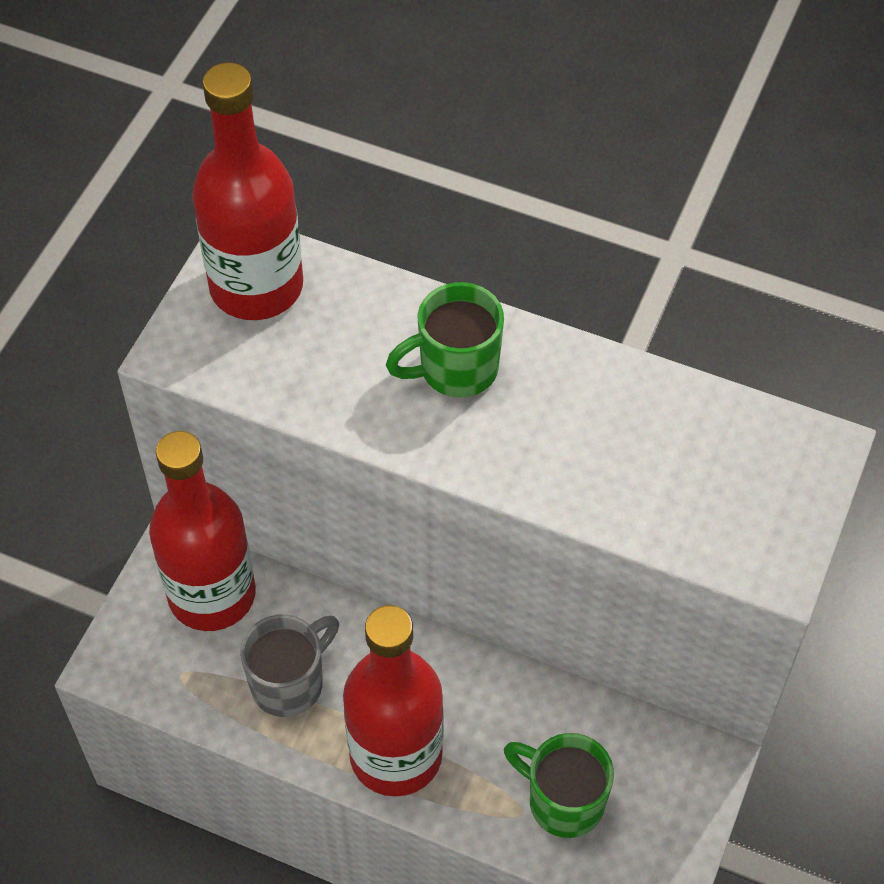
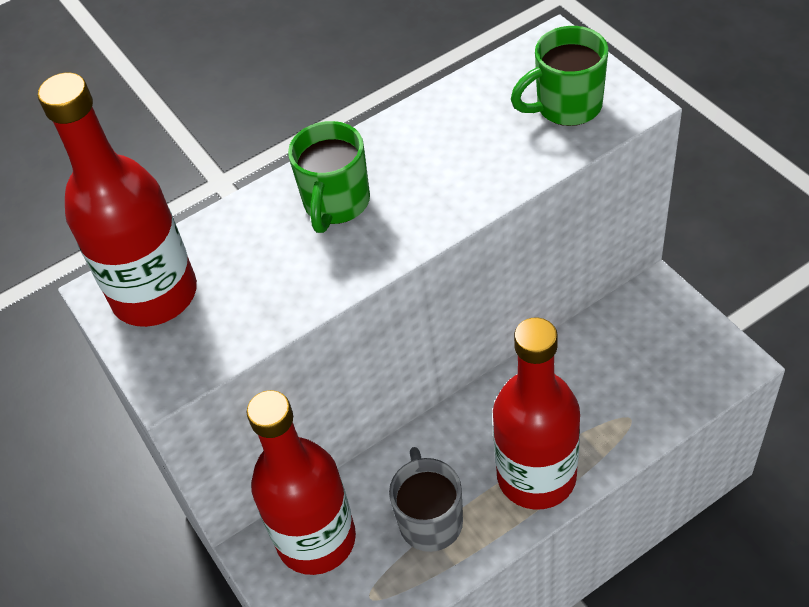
camera: 50 degrees left, 5 degrees down
green mug [504,733,614,838] -> green mug moved to [511,26,608,126]

